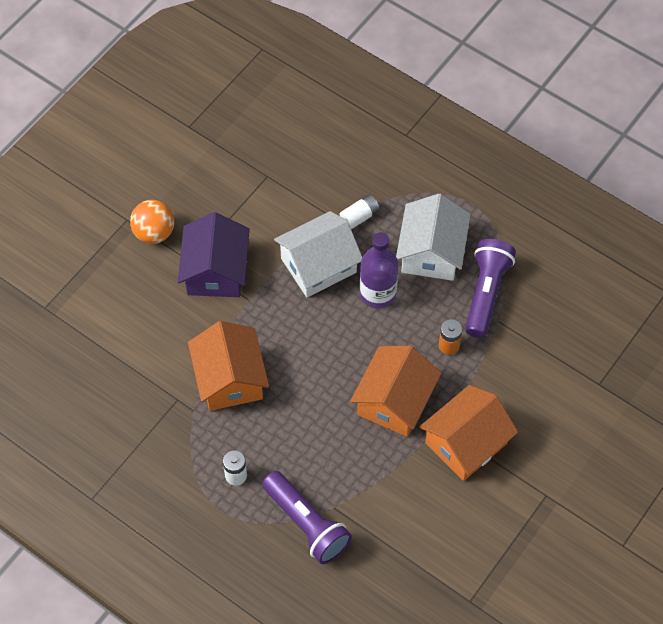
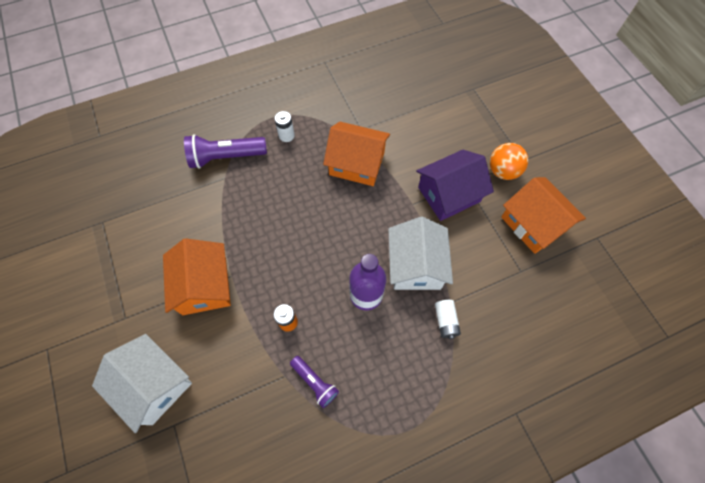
camera: 120 degrees right, 5 degrees up
purple house [178,212,250,297] -> purple house turned 60 degrees counterclockwise [416,150,494,221]
orange house [350,345,442,437] -> orange house moved to [501,177,586,254]
white house [396,194,471,281] -> white house moved to [92,334,192,433]
purple flashlight [465,239,516,338] -> purple flashlight [290,356,339,408], size x0.59

